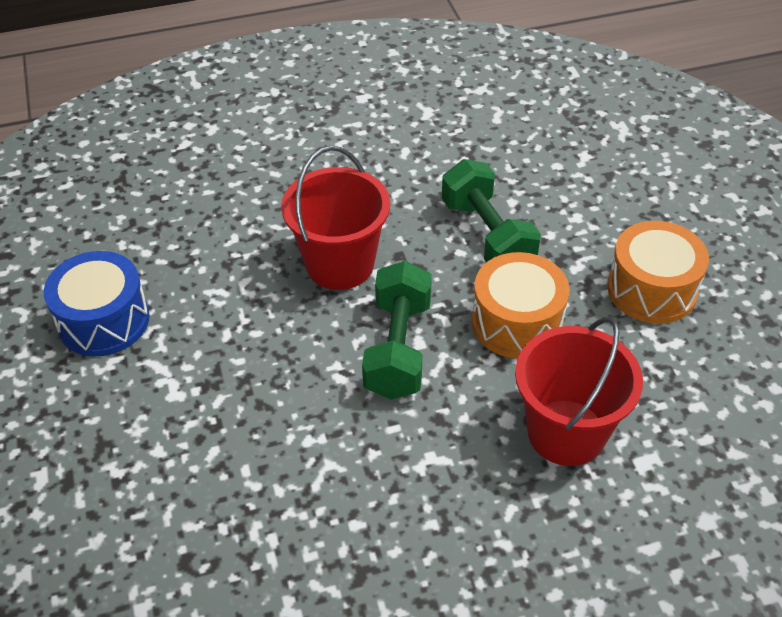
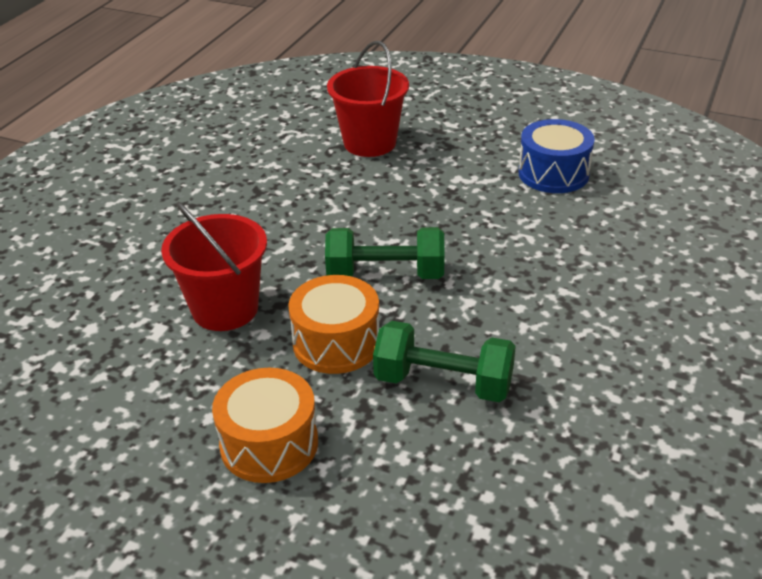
camera: 130 degrees right, 10 degrees down
red bucket [281,146,390,290] -> red bucket moved to [327,41,409,157]
green dumbbell [362,261,432,399] -> green dumbbell turned 45 degrees counterclockwise [325,227,445,279]

